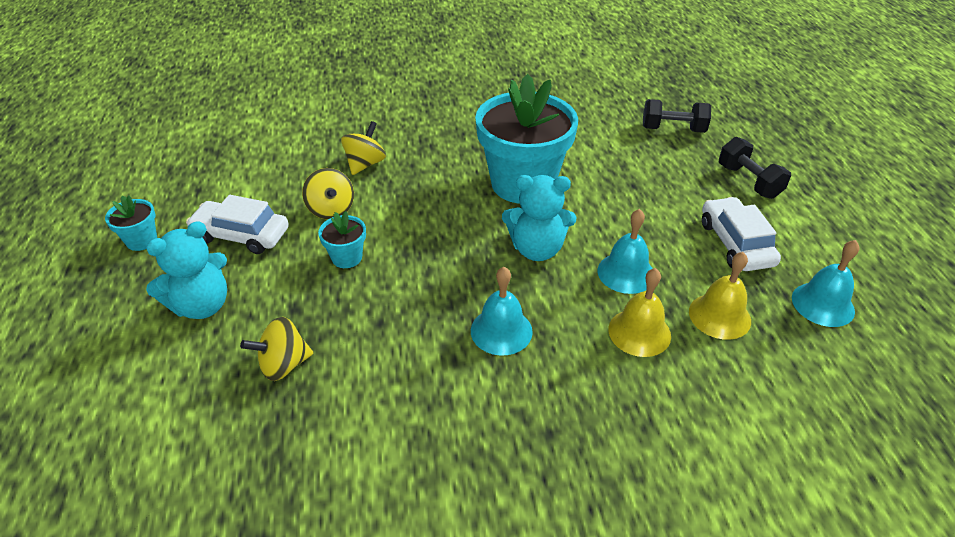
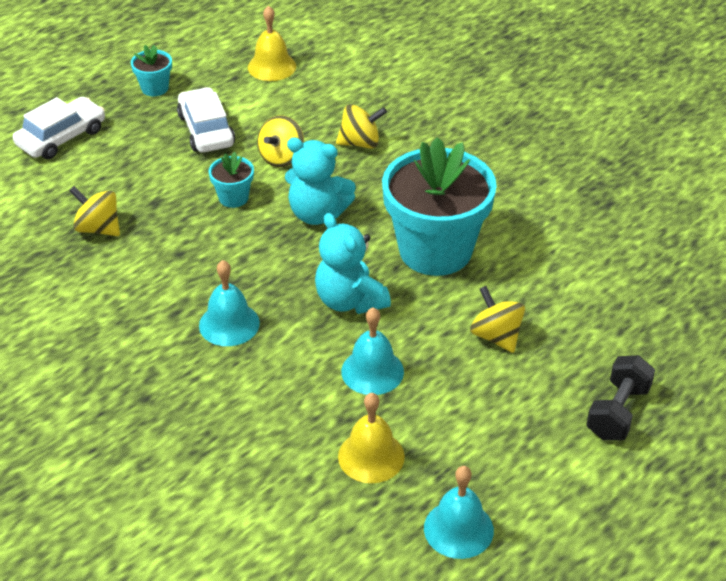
camera: 55 degrees right, 0 degrees up
turquoise teddy bear [146,221,227,319] -> turquoise teddy bear moved to [285,138,356,225]
yellow bell [608,268,671,357] -> yellow bell moved to [248,6,296,81]
black dumbbell [643,99,711,133] -> none
white car [702,197,781,271] -> white car moved to [13,97,105,159]
none -> yellow spinning top [470,286,525,353]

